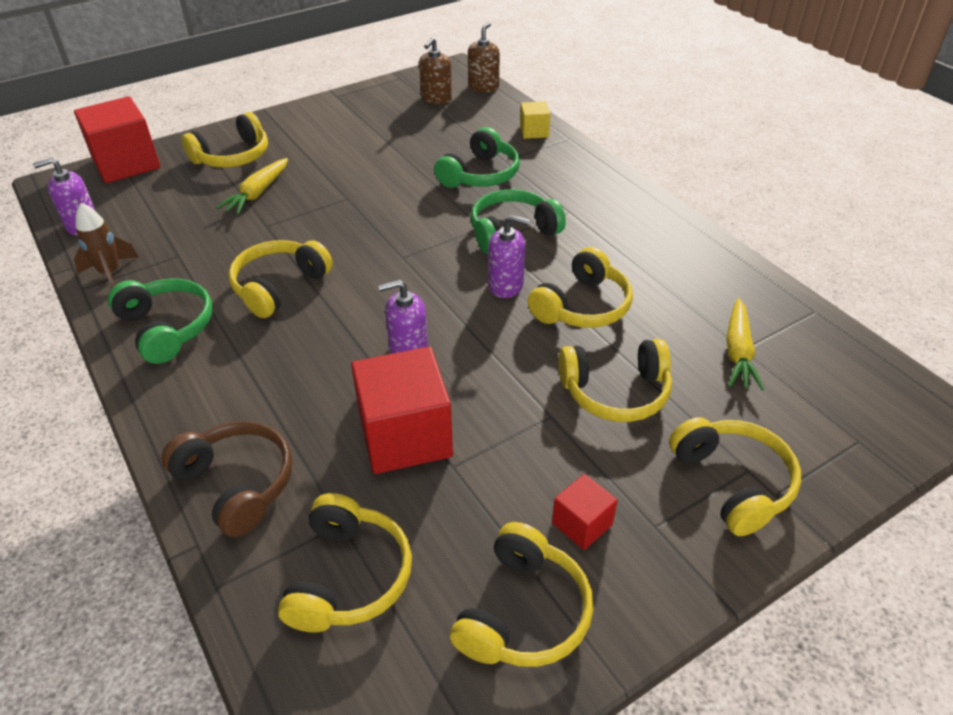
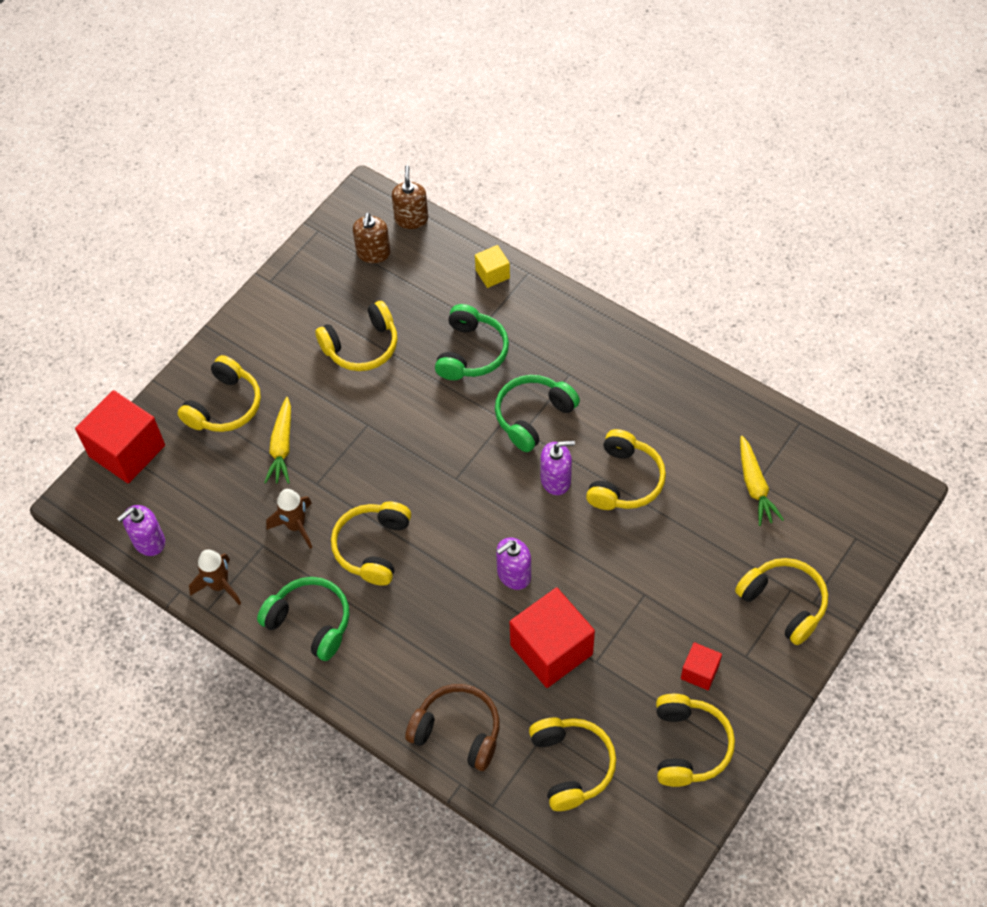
camera: 20 degrees left, 15 degrees up
yellow headphones [558,339,672,422] -> yellow headphones moved to [315,301,398,371]
none -> brown rocket [266,489,312,549]

